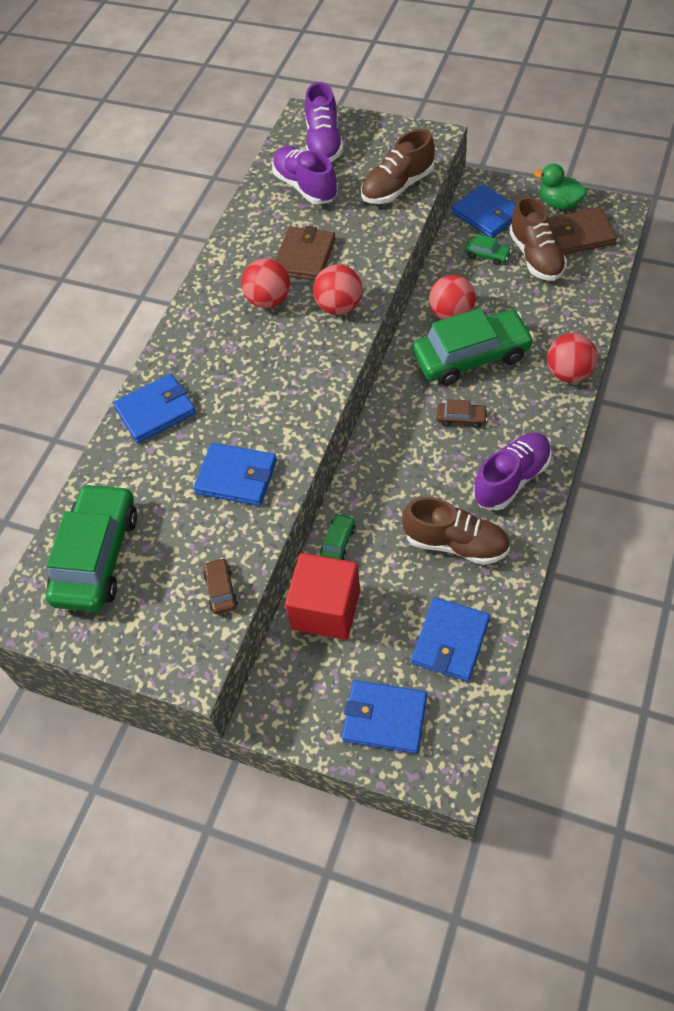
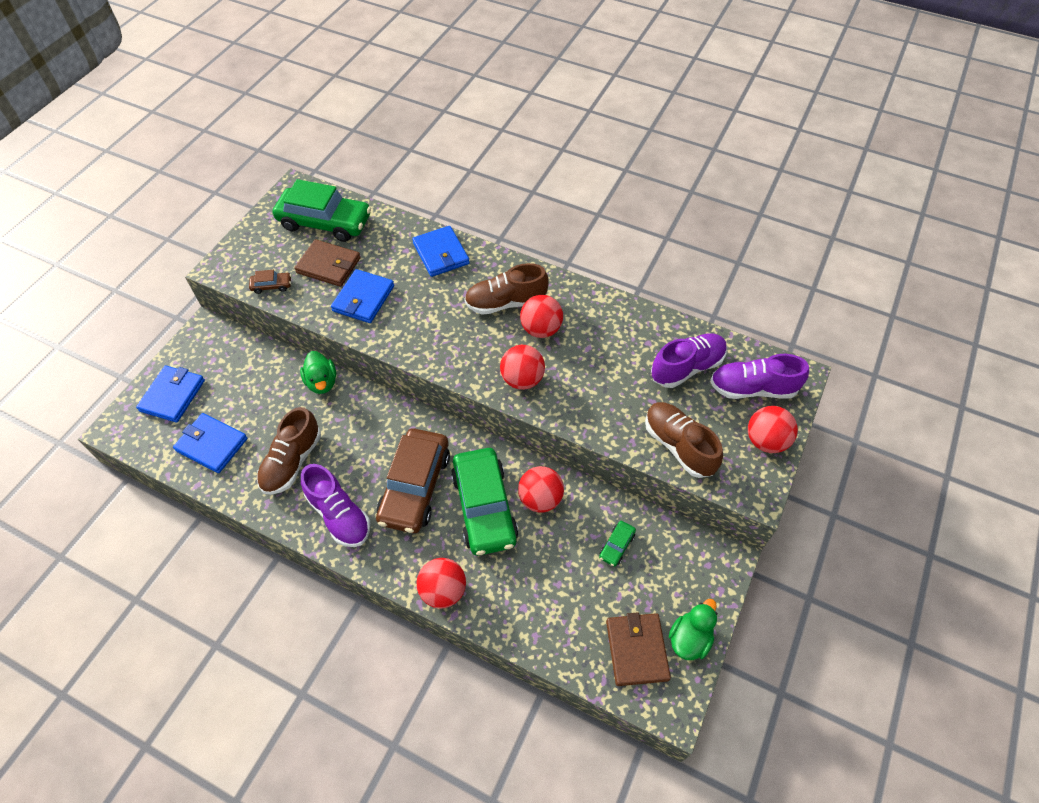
camera: 90 degrees right, 0 degrees up
brown wallet [275,226,336,280] -> brown wallet moved to [294,239,361,287]
red cube [285,553,360,640] -> none
green car [320,513,356,560] -> green duck [300,351,336,394]
brown car [437,399,488,428] -> brown car [376,428,450,533], size x2.41
blue wallet [452,184,515,238] -> none
brown shoe [509,196,567,281] -> brown shoe moved to [464,263,548,315]
none -> red ball [748,406,798,453]

